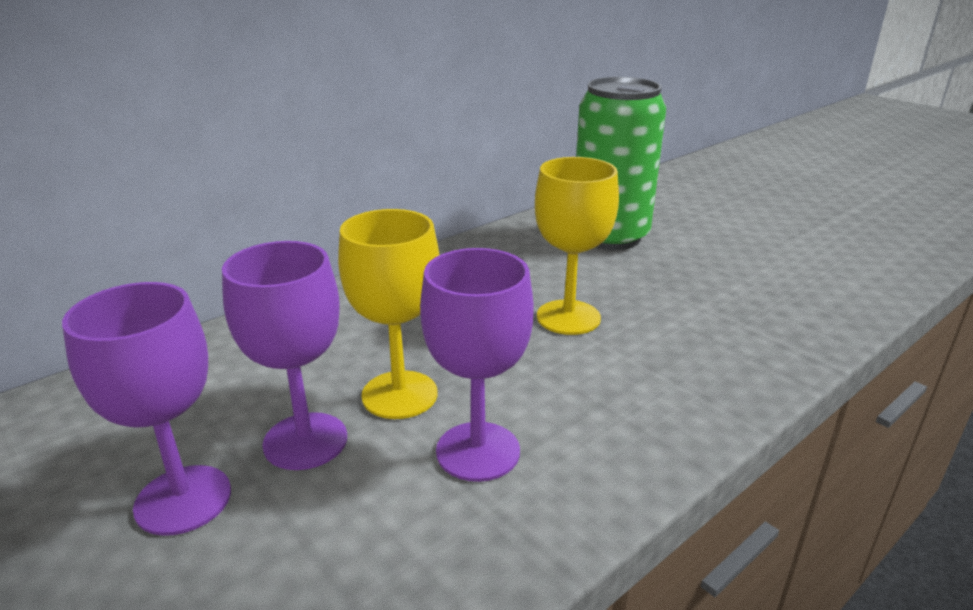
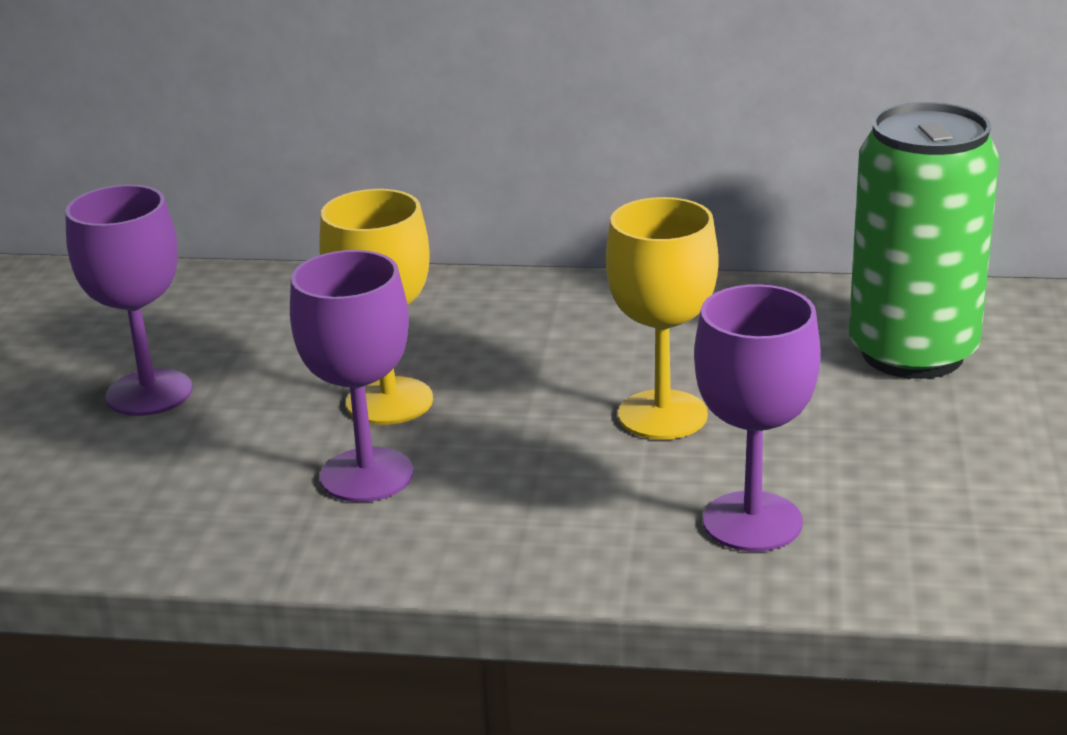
camera: 50 degrees right, 0 degrees up
purple goblet [222,241,347,470] -> purple goblet moved to [694,284,821,552]

